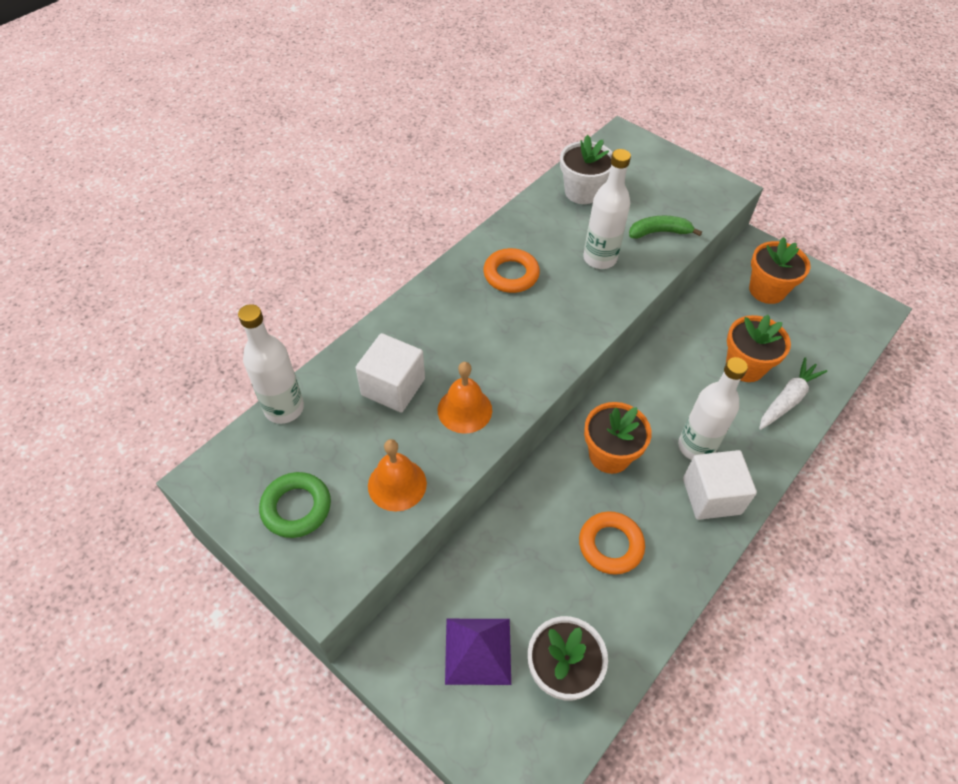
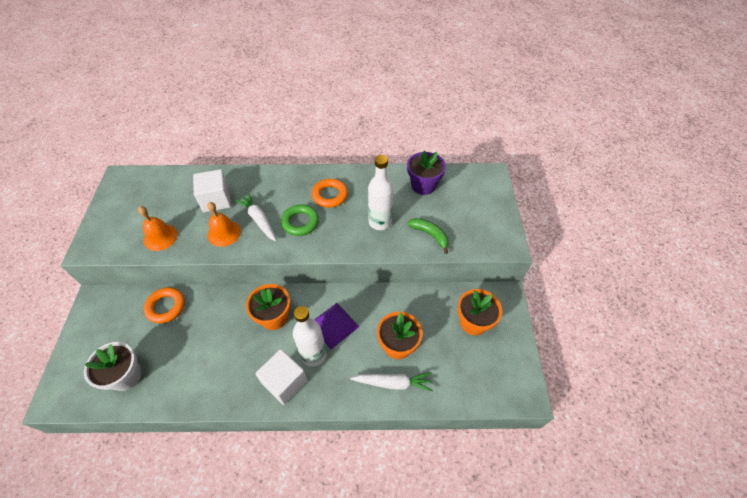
camera: 50 degrees right, 0 degrees up
white bottle [238,304,304,424] -> none
green ring [259,472,331,538] -> green ring moved to [281,204,319,236]
purple pyramid [445,619,511,685] -> purple pyramid moved to [314,303,359,349]
white flower pot [560,135,613,204] -> purple flower pot [407,151,446,195]
orange ring [579,511,645,575] -> orange ring moved to [144,287,185,323]
none -> white carrot [235,193,277,241]

